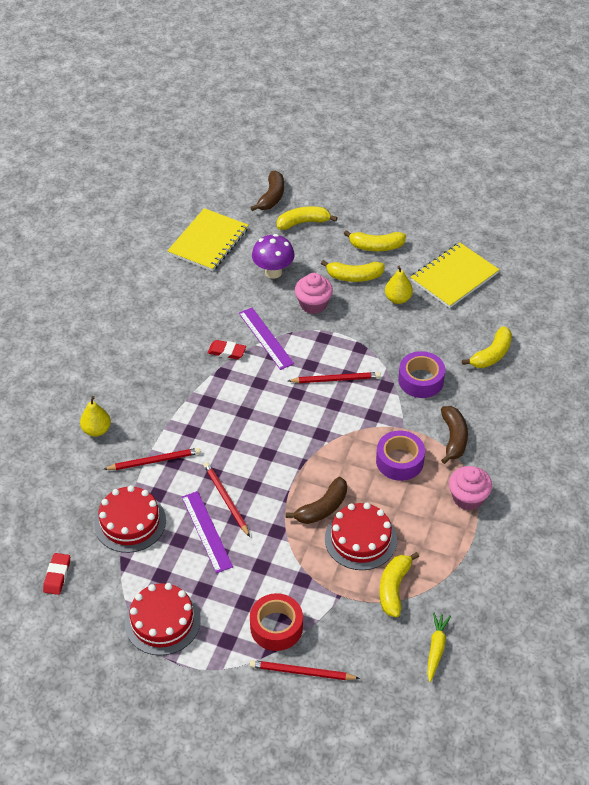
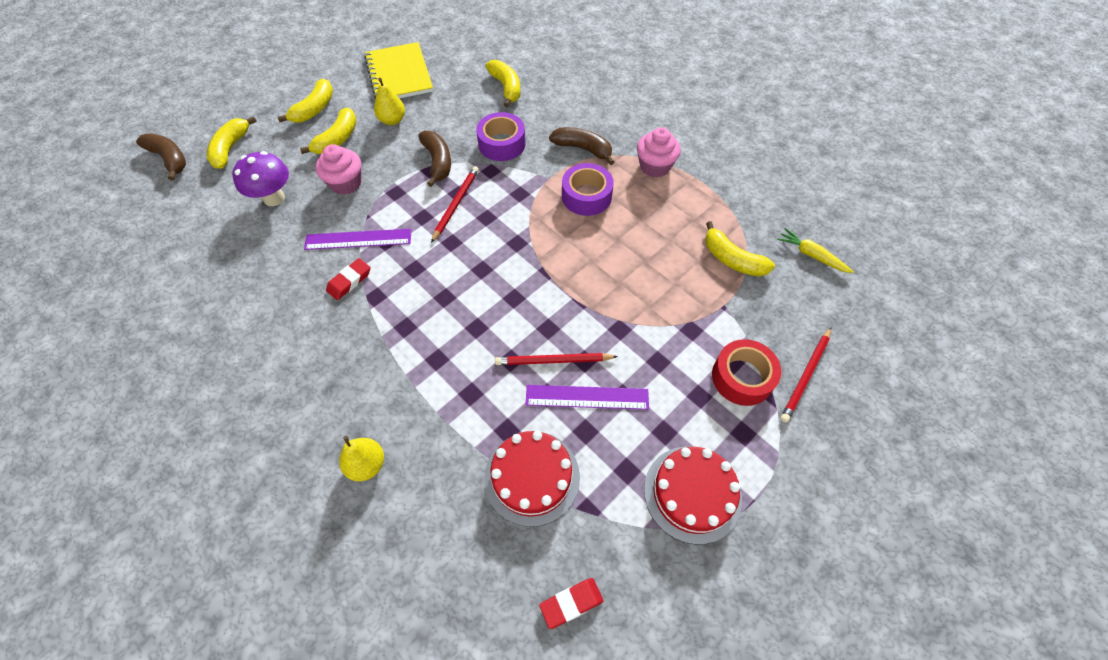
camera: 65 degrees left, 10 degrees up
red eraser [43,553,70,595] -> red eraser turned 60 degrees counterclockwise [539,578,604,629]
red pencil [104,448,201,470] -> none
yellow notebook [167,208,249,271] -> none
brown banana [286,477,347,524] -> brown banana moved to [418,131,451,187]
red cake [325,503,397,570] -> none

